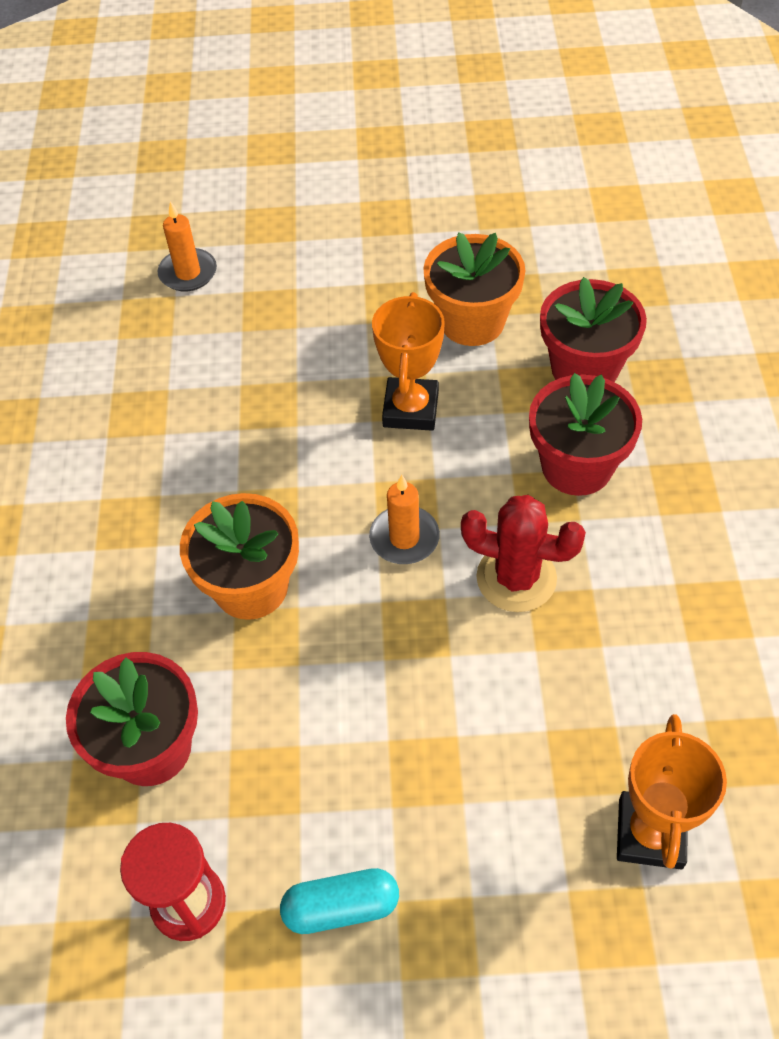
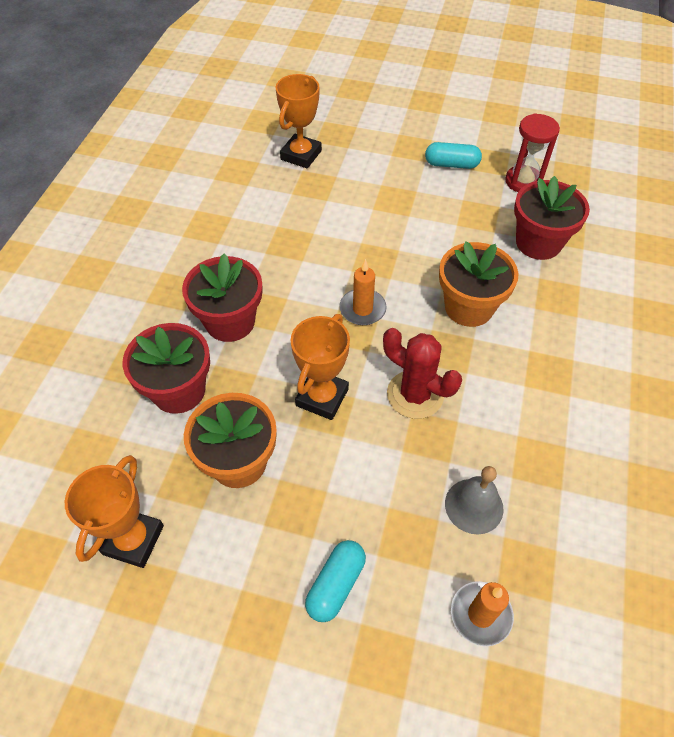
camera: 165 degrees left, 0 degrees up
red cactus [461,495,586,612] -> red cactus moved to [383,328,462,419]
none -> orange trophy [65,455,164,568]
none -> turquoise capsule [305,540,366,622]
none -> grey bell [445,466,504,534]

